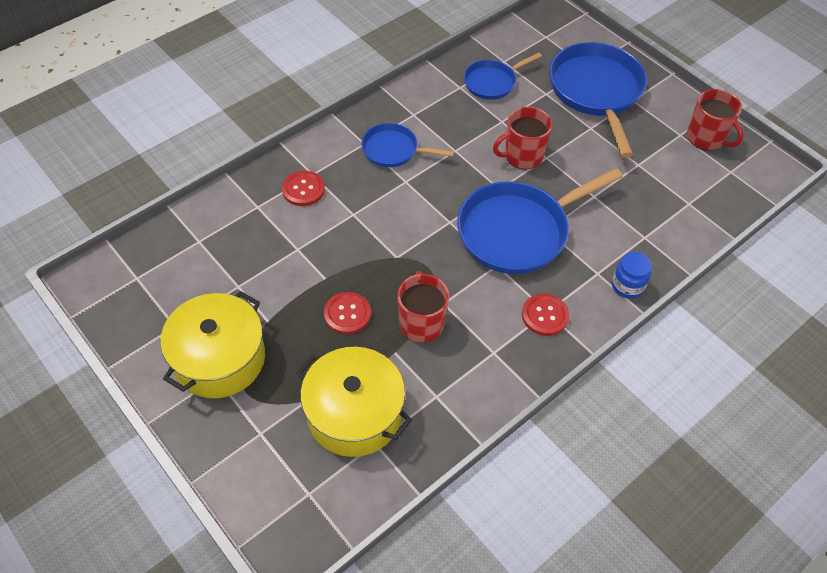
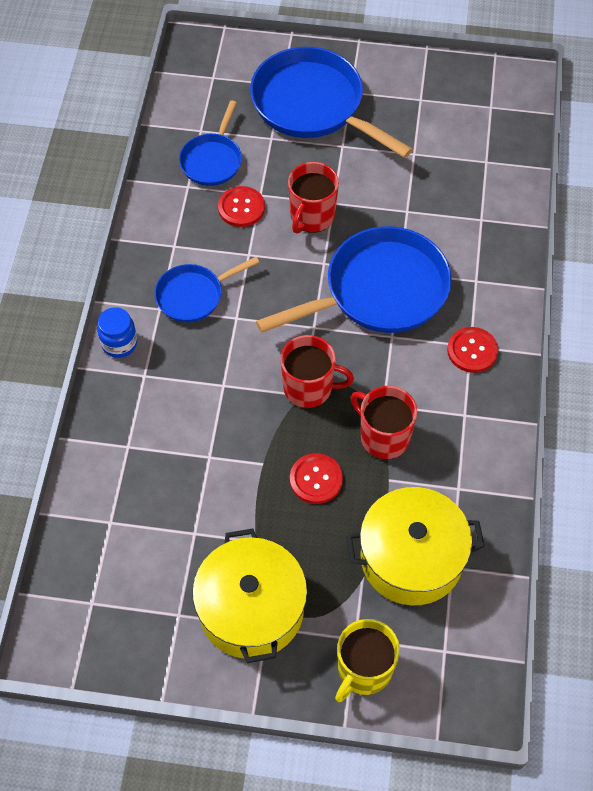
camera: 40 degrees left, 5 degrees up
red button [282,171,325,206] -> red button moved to [218,186,265,227]
blue pan [457,168,623,274] -> blue pan turned 135 degrees counterclockwise [256,226,452,333]
blue jar [612,252,652,299] -> blue jar moved to [97,307,137,358]
red mug [687,89,743,151] -> red mug moved to [280,335,354,408]
none -> yellow mug [335,619,400,702]

